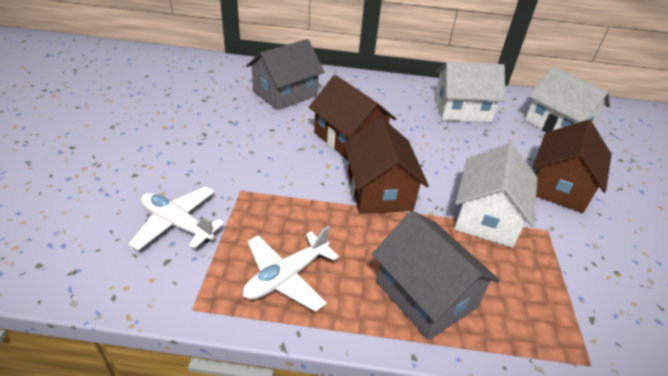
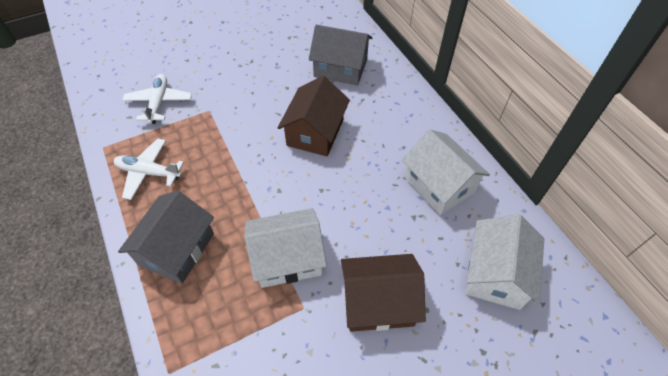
camera: 60 degrees right, 15 degrees up
brown house [344,117,429,214] -> none

